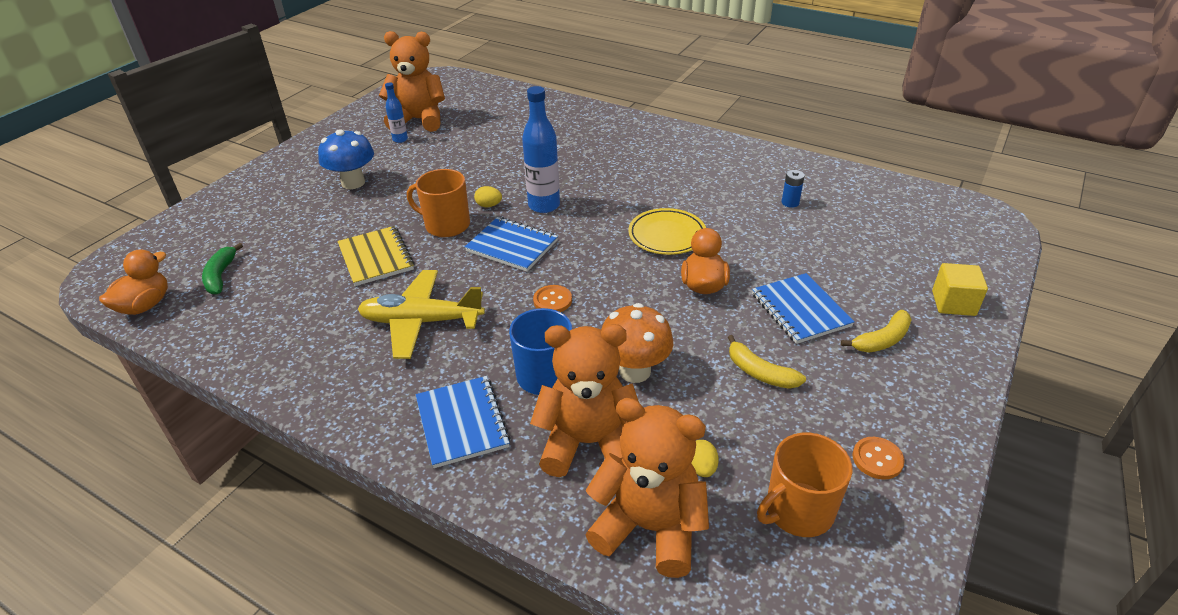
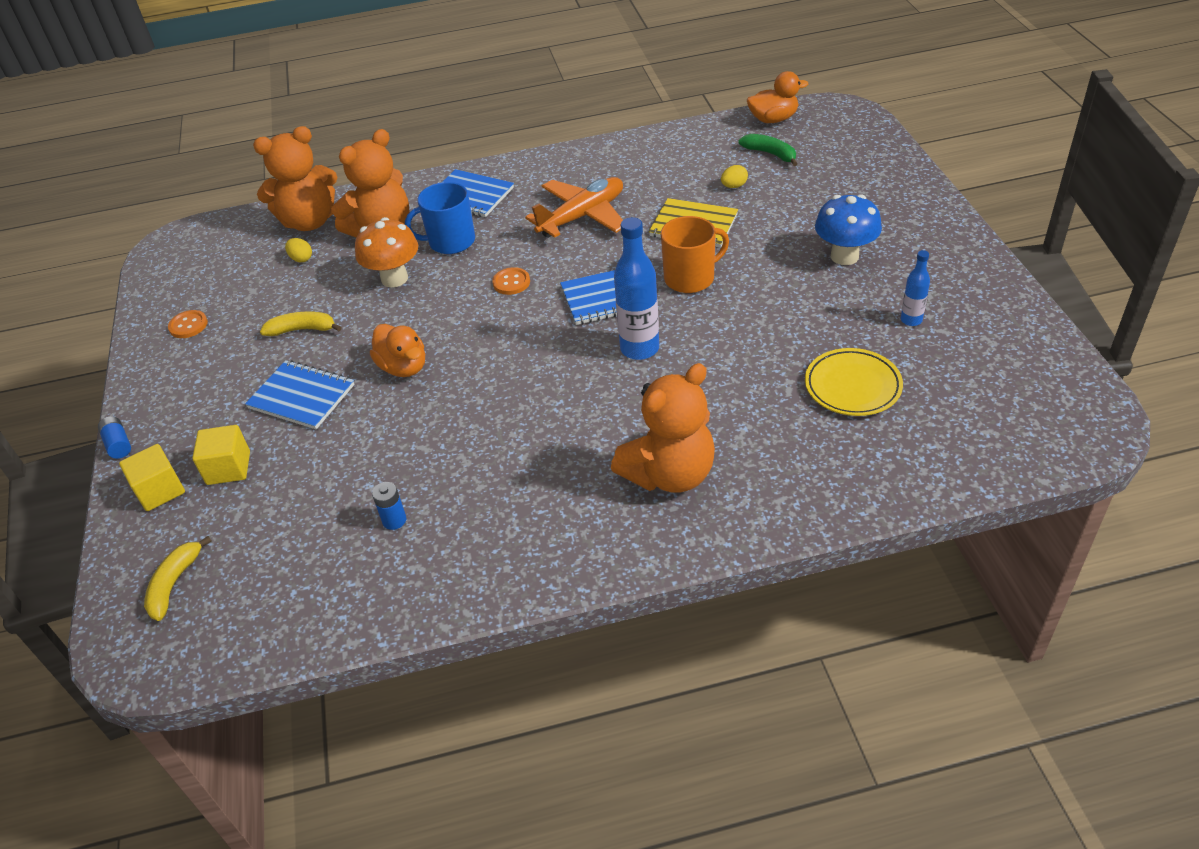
camera: 140 degrees right, 5 degrees up
orange duck [99,249,168,315] -> orange duck turned 90 degrees counterclockwise [747,71,808,123]
yellow plane [358,270,485,359] -> orange plane [525,177,623,238]
orange teddy bear [379,31,445,132] -> orange teddy bear moved to [611,363,715,493]
yellow egg [474,186,502,207] -> yellow egg moved to [721,165,748,188]
yellow plate [628,208,706,255] -> yellow plate moved to [805,348,903,416]
orange mug [757,433,852,537] -> none
yellow banana [841,310,912,353] -> yellow banana moved to [144,536,212,621]
none -> blue battery [98,416,131,459]
none -> yellow cube [192,425,250,485]

